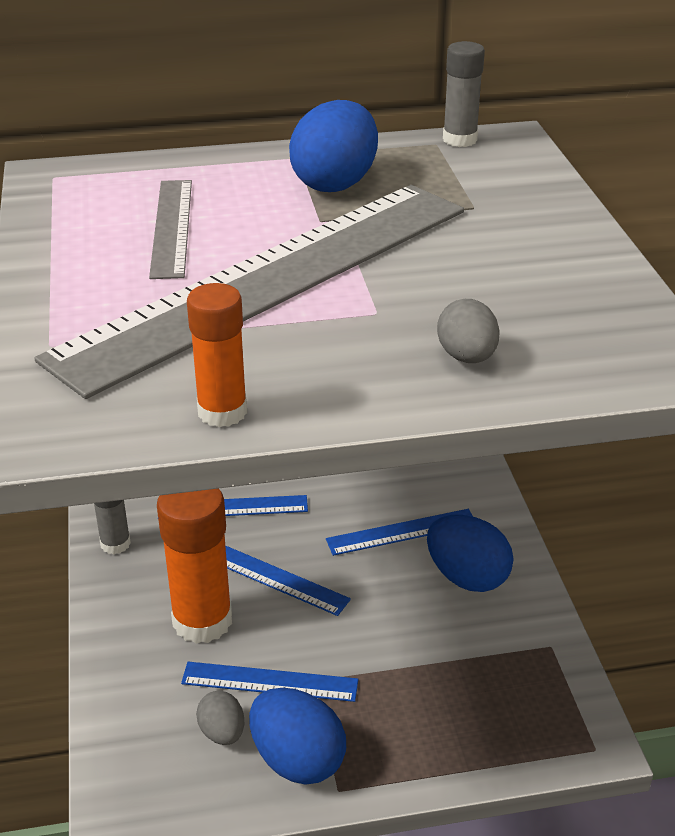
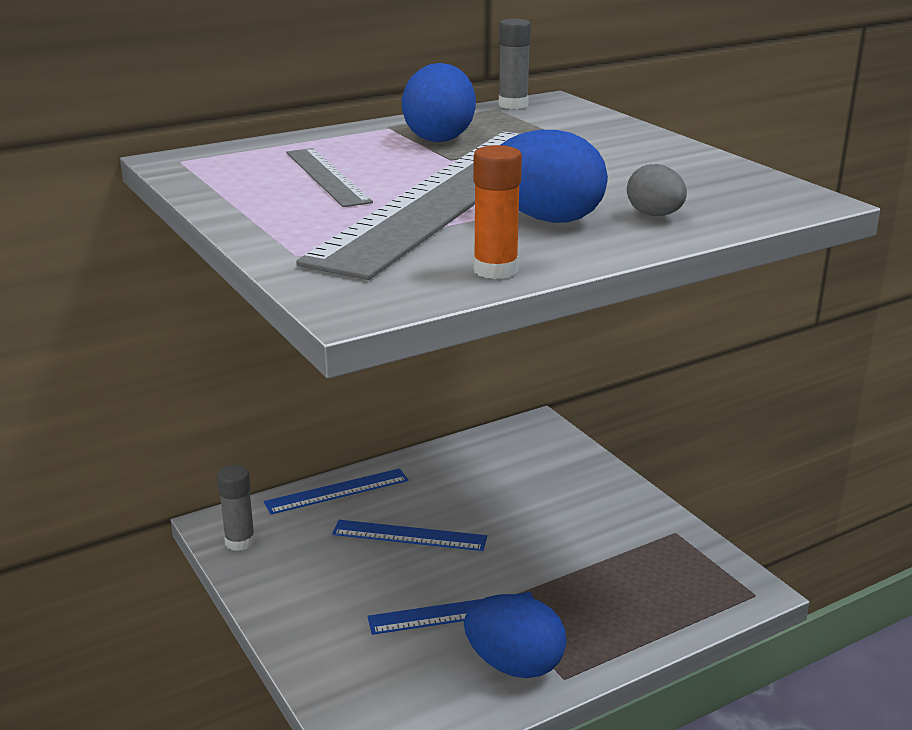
camera: 20 degrees left, 10 degrees down
orange glue stick [157,489,232,644] -> none
grey egg [196,691,244,745] -> none
blue ruler [326,509,473,556] -> none
blue egg [427,515,513,592] -> blue egg moved to [500,130,608,223]

